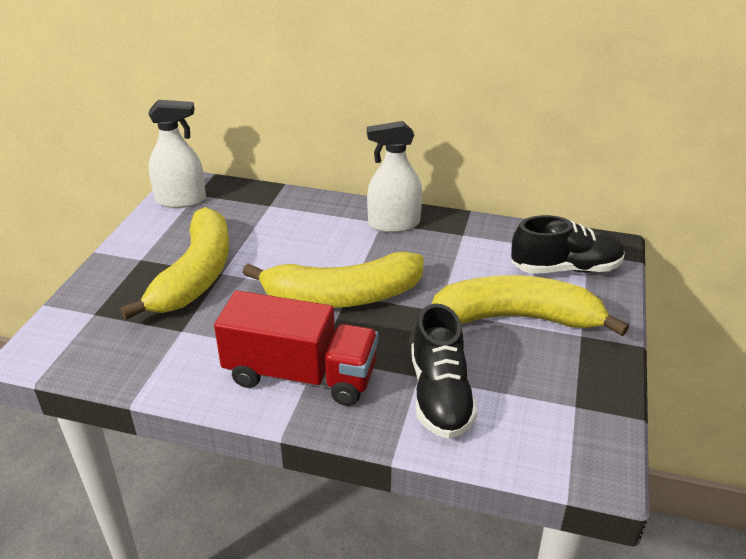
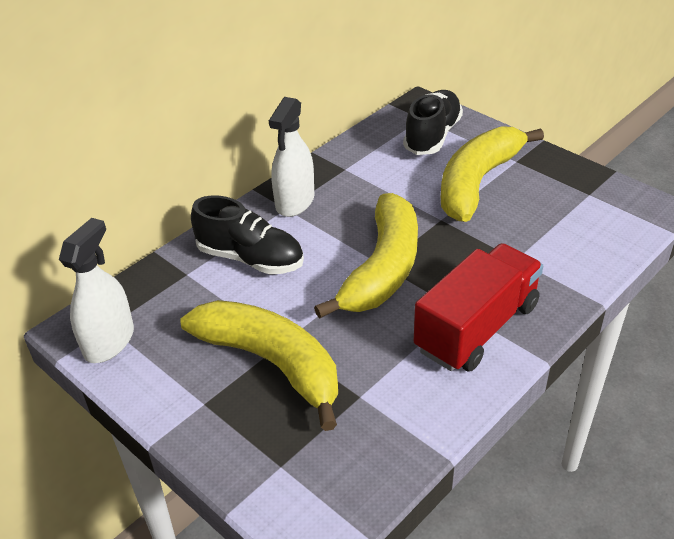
camera: 60 degrees left, 5 degrees up
black shoe [411,303,478,439] -> black shoe moved to [191,195,304,275]

